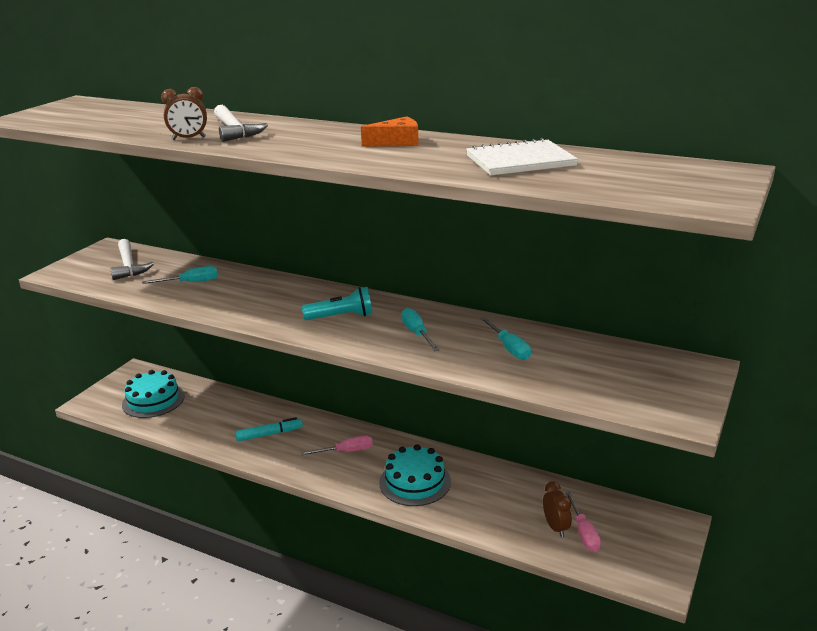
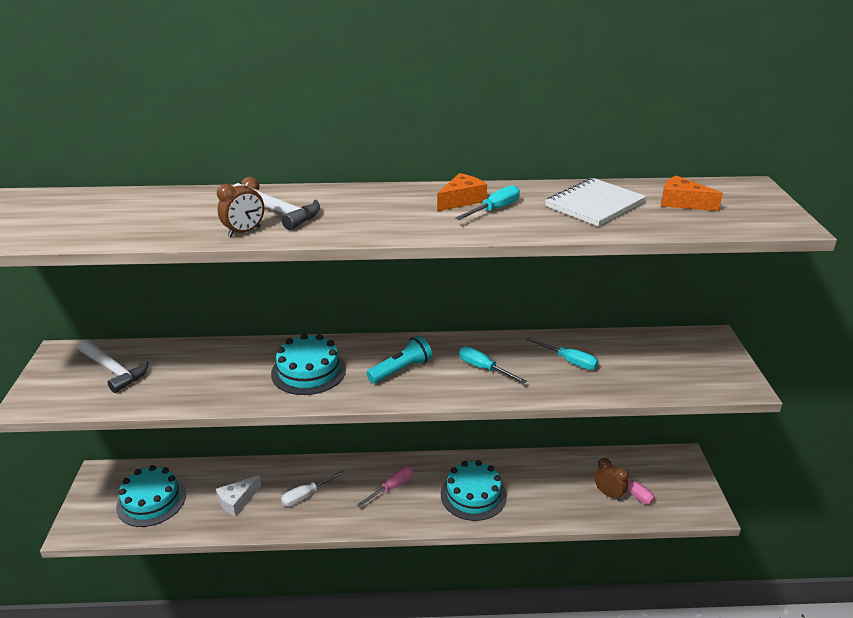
camera: 30 degrees left, 5 degrees up
turquoise screwdriver [142,266,218,284] -> turquoise screwdriver moved to [455,185,520,220]
turquoise marker [235,417,303,441] -> white screwdriver [281,470,345,507]
none -> white cheese [216,475,261,516]
none -> turquoise cake [271,334,346,395]
none -> orange cheese [661,176,723,211]

